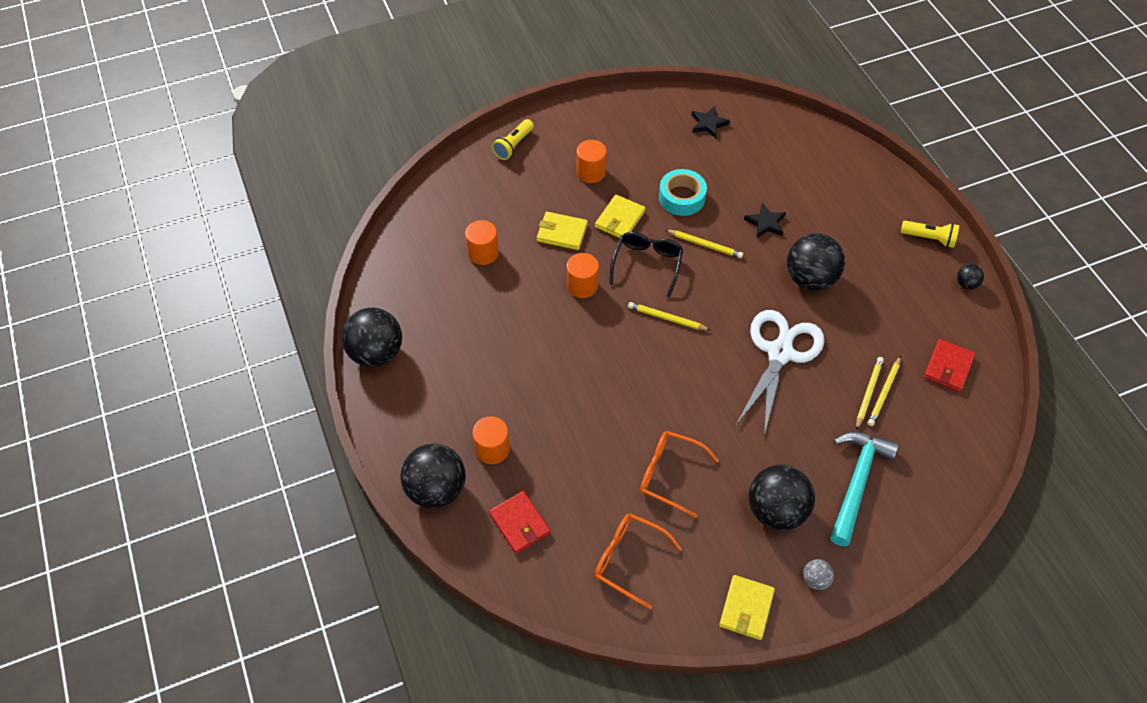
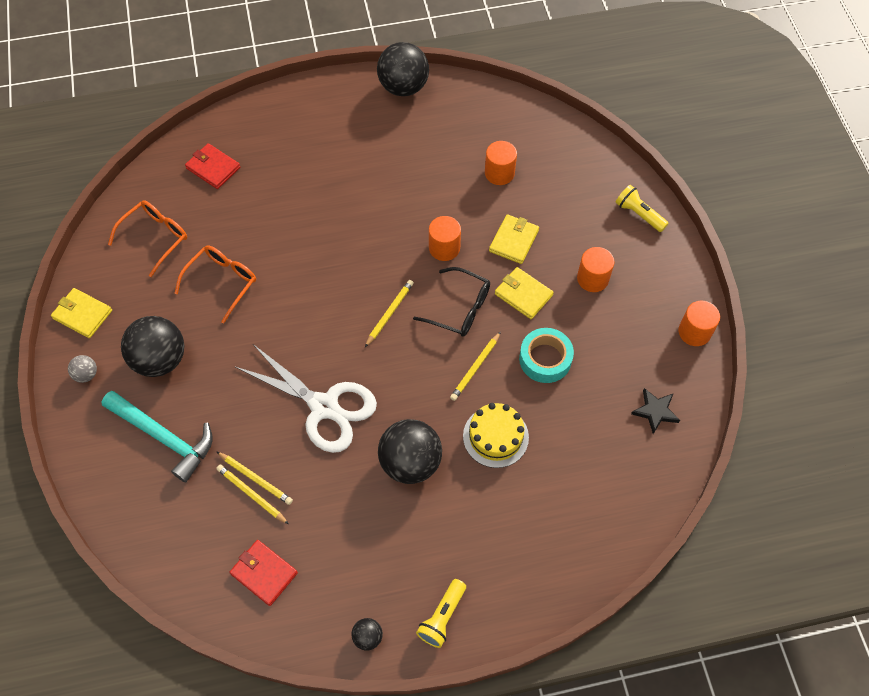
camera: 100 degrees right, 5 degrees up
black ball [401,444,466,509] -> none
orange cylinder [472,416,510,464] -> orange cylinder moved to [678,301,720,346]
red wallet [489,491,551,554] -> red wallet turned 60 degrees clockwise [185,143,240,189]
black star [744,203,786,238] -> yellow cake [463,403,529,468]

